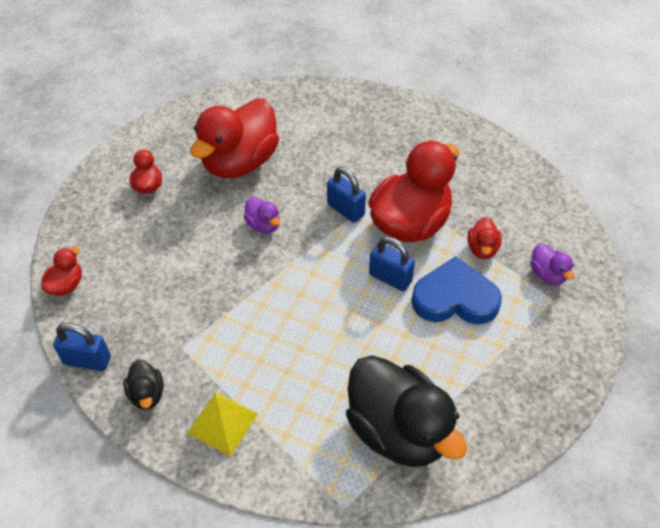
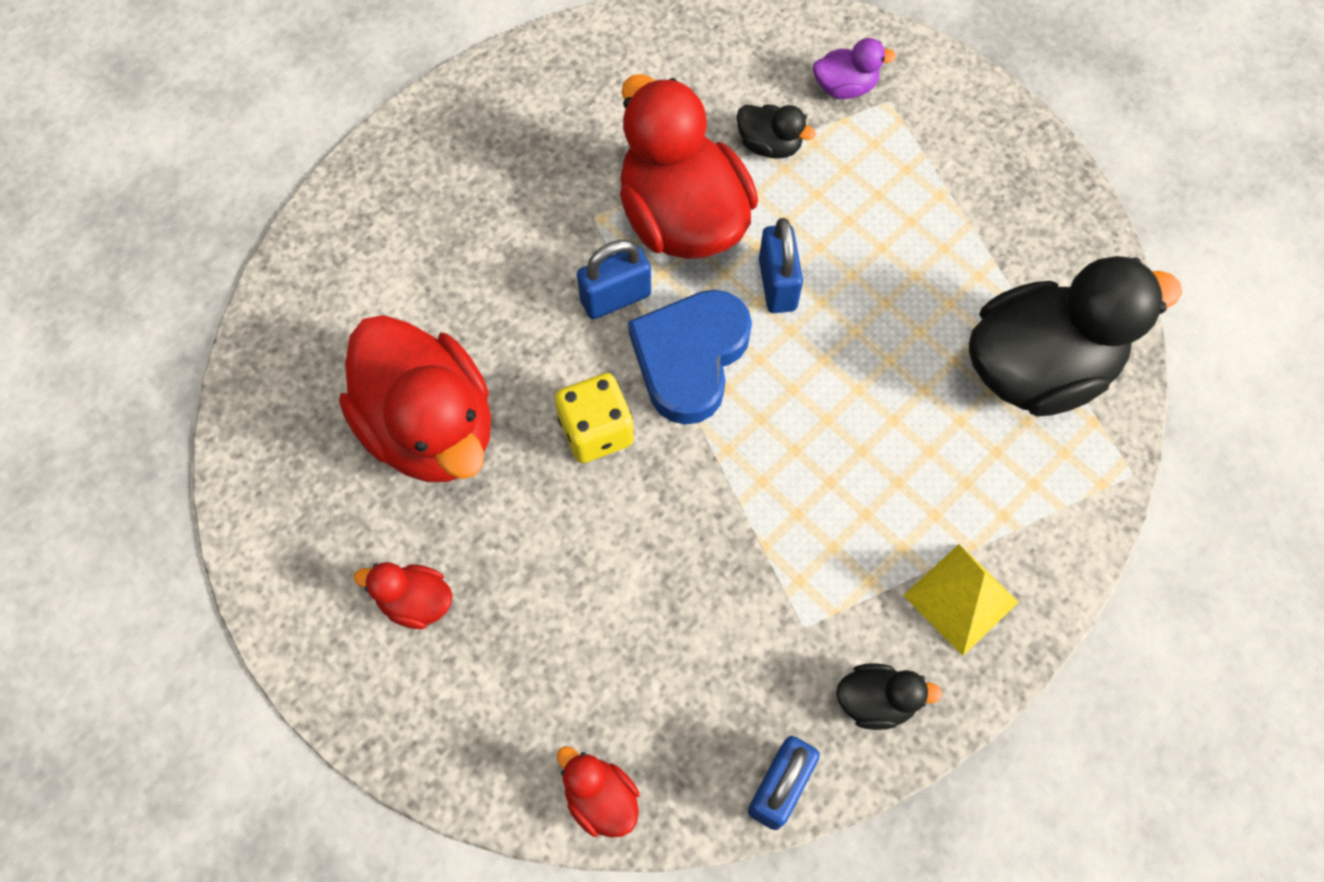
camera: 70 degrees left, 15 degrees up
purple duck [244,197,280,234] -> yellow dice [555,373,634,463]
blue padlock [369,237,415,291] -> blue padlock turned 60 degrees counterclockwise [759,218,803,313]
blue heart [411,256,502,325] -> blue heart moved to [628,290,752,425]
red duck [468,217,502,259] -> black duck [736,105,816,159]

